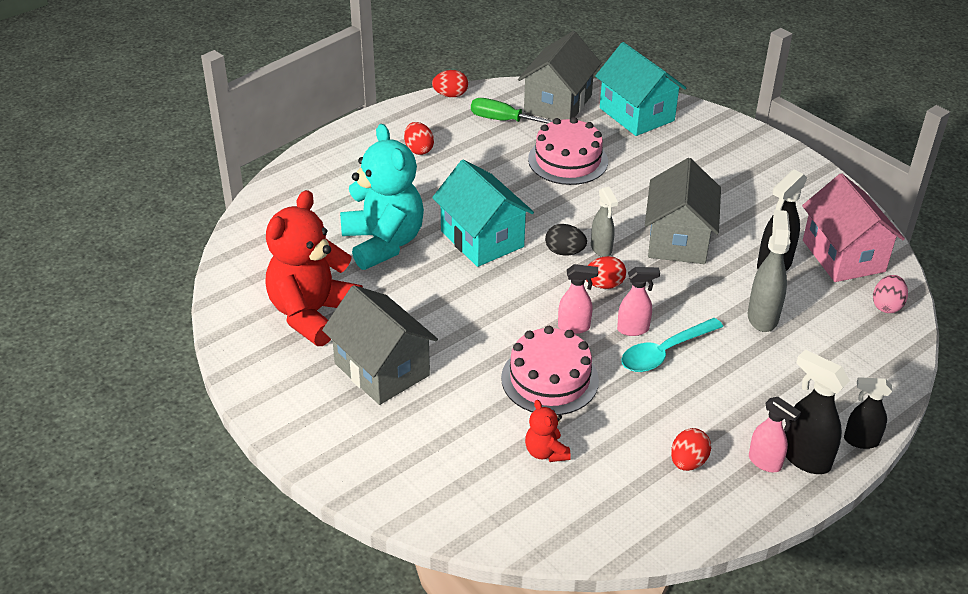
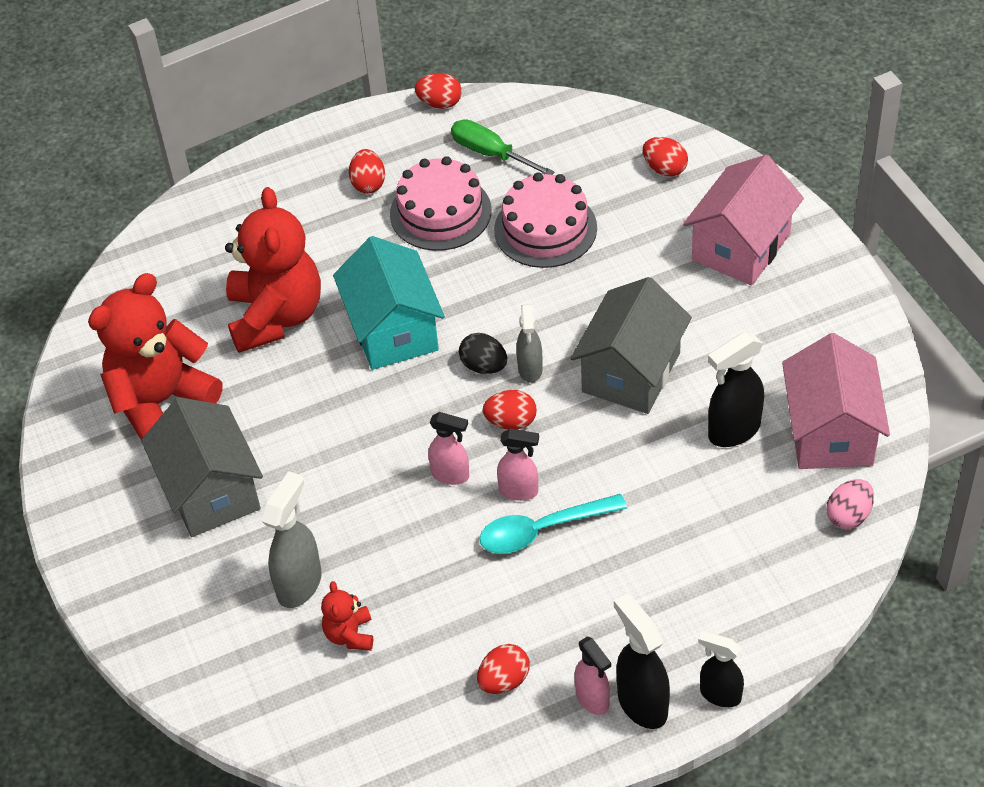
camera: 20 degrees right, 10 degrees up
turquoise teddy bear [340,124,424,270] -> red teddy bear [225,187,321,353]
pink cake [501,326,599,415] -> pink cake moved to [390,156,492,251]
grey house [518,31,601,120] -> none
turquoise house [595,42,686,136] -> red egg [643,137,688,177]
grey spray bottle [748,210,790,332] -> grey spray bottle moved to [262,471,322,608]
none -> pink house [683,155,804,286]

